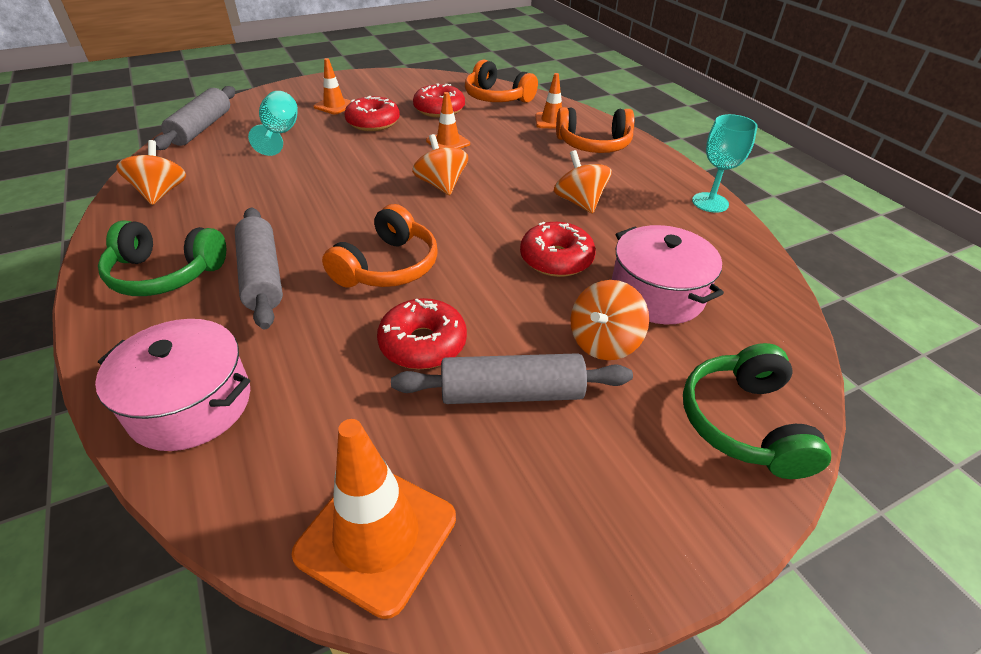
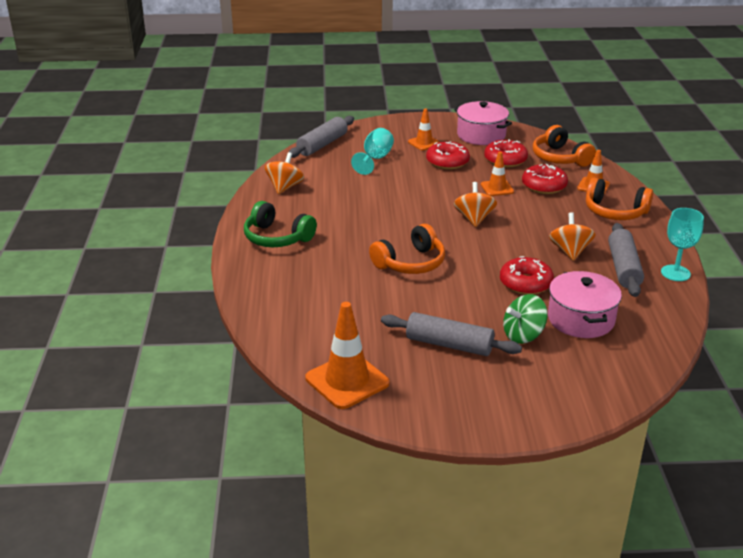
camera: 25 degrees right, 10 degrees down
pink pot [95,319,250,451] -> pink pot moved to [454,101,512,145]
grey rolling pin [235,208,283,329] -> grey rolling pin moved to [608,223,644,297]
red donut [377,298,467,369] -> red donut moved to [522,164,568,194]
orange spinning top [570,280,649,360] -> green spinning top [503,294,548,344]
green headphones [683,343,831,479] -> none

